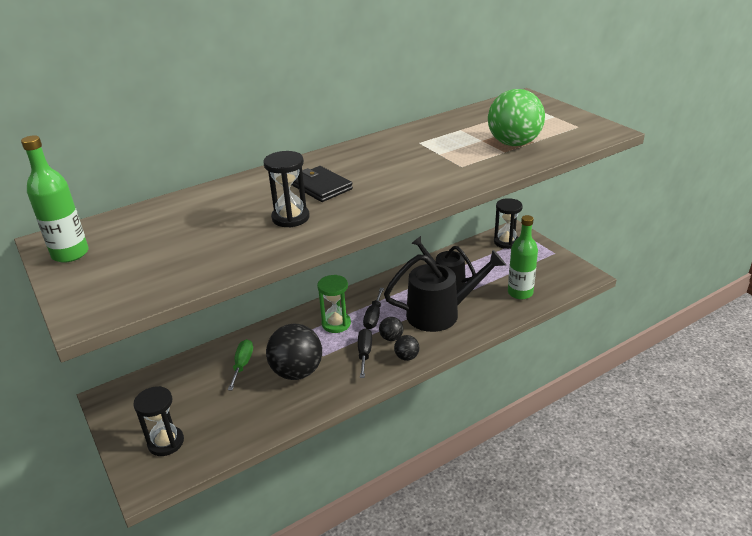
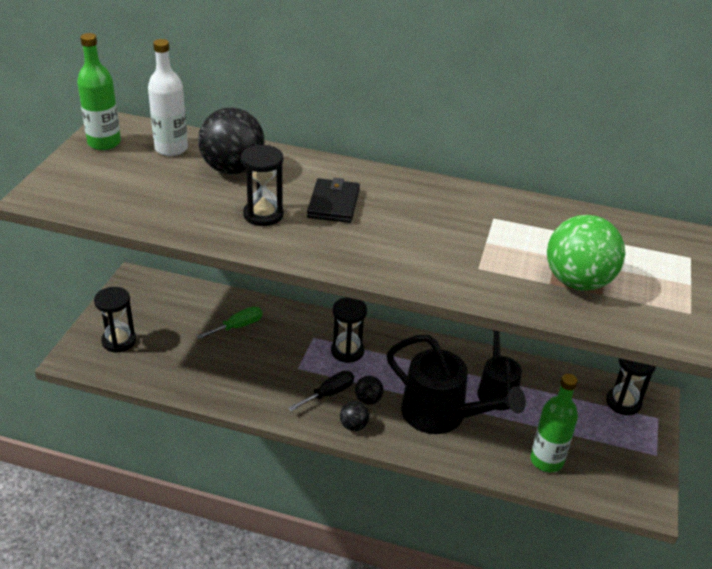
camera: 45 degrees right, 5 degrees up
black ball [266,324,322,380] -> black ball moved to [198,107,265,174]
green hourglass [317,275,351,333] -> black hourglass [331,297,367,363]
black screwdriver [363,288,384,329] -> none
none -> white bottle [148,39,188,156]

